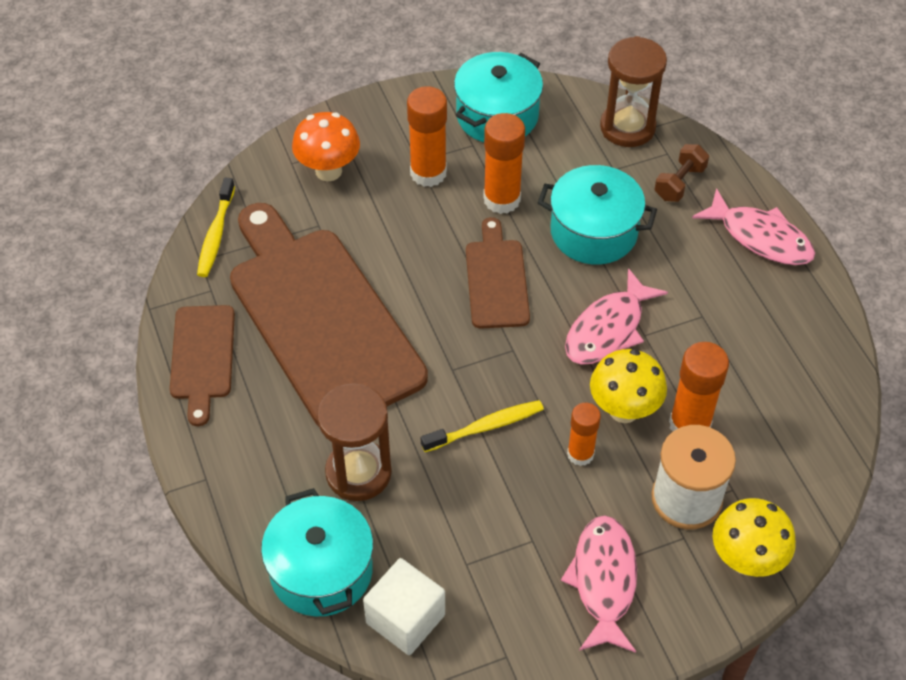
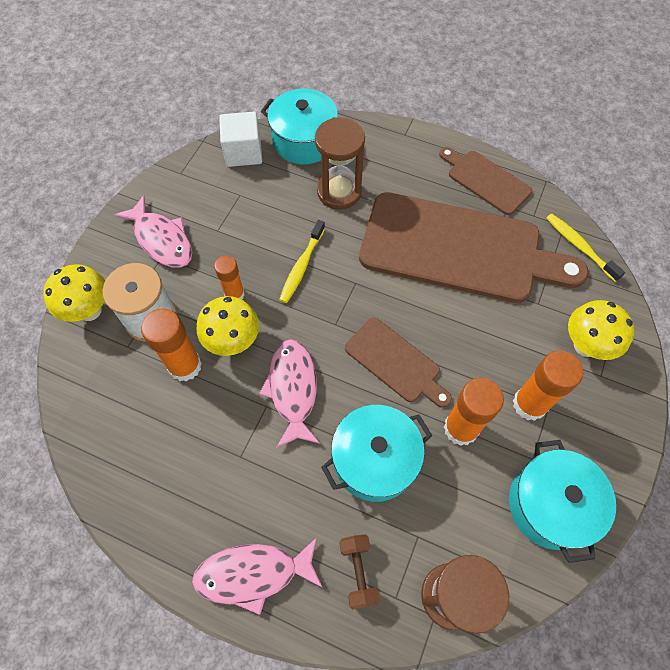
camera: 135 degrees right, 10 degrees up
orange mushroom [292,112,360,181] -> yellow mushroom [568,300,635,360]

